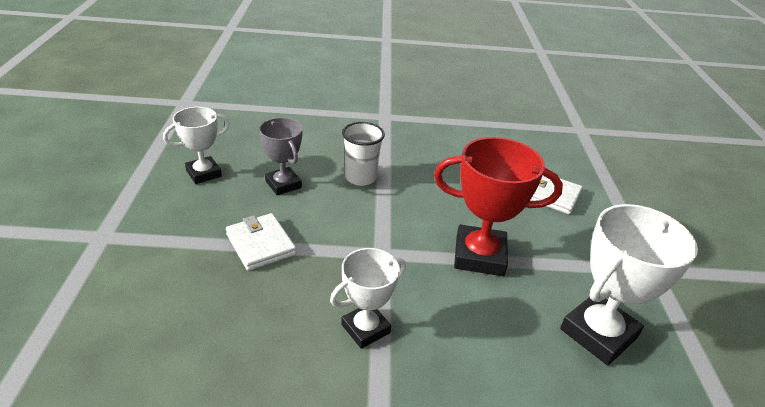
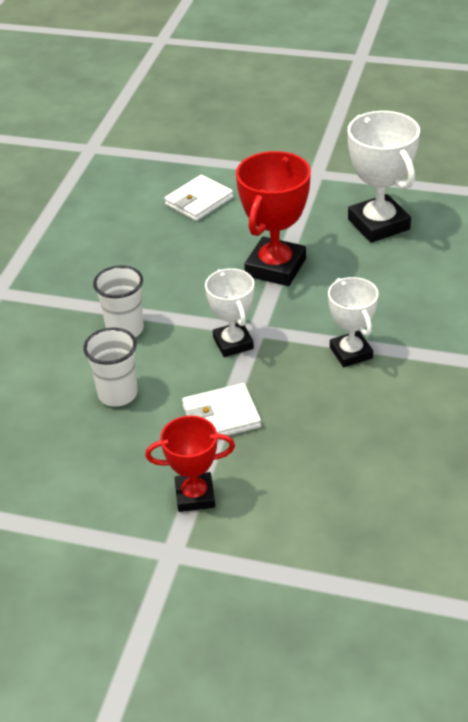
camera: 70 degrees left, 5 degrees up
white trophy [163,107,230,184] -> white trophy moved to [205,268,254,357]
grey trophy [259,118,303,195] -> white cup [83,327,138,407]
none -> red trophy [145,416,235,512]

